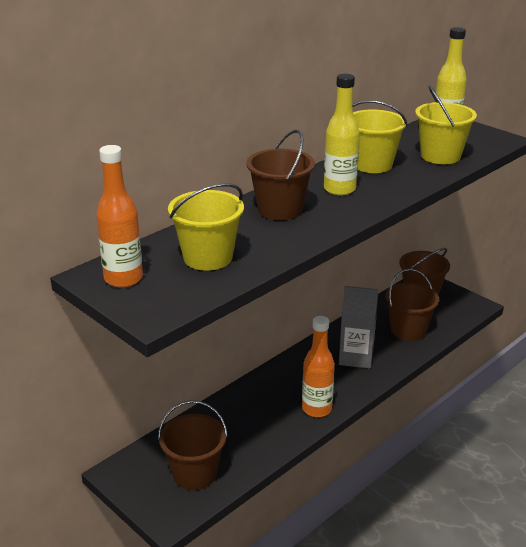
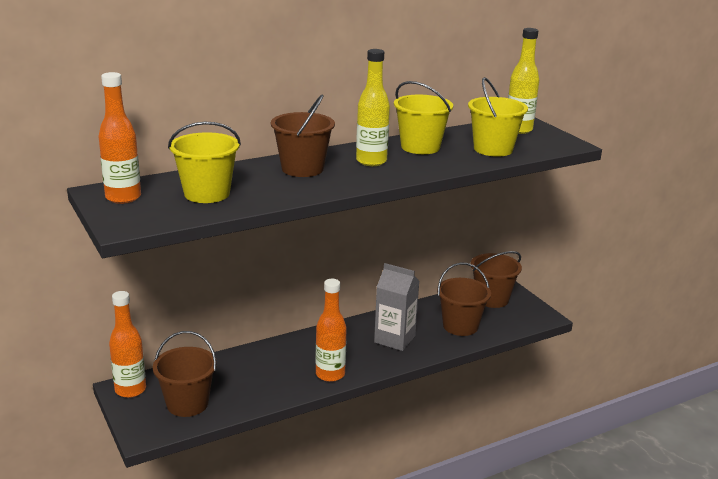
camera: 15 degrees right, 5 degrees down
none -> orange bottle [109,291,146,398]

